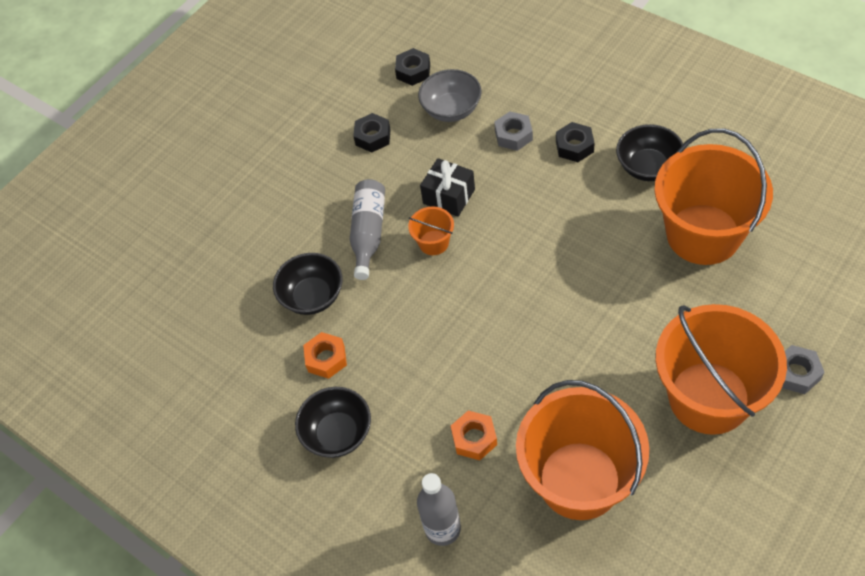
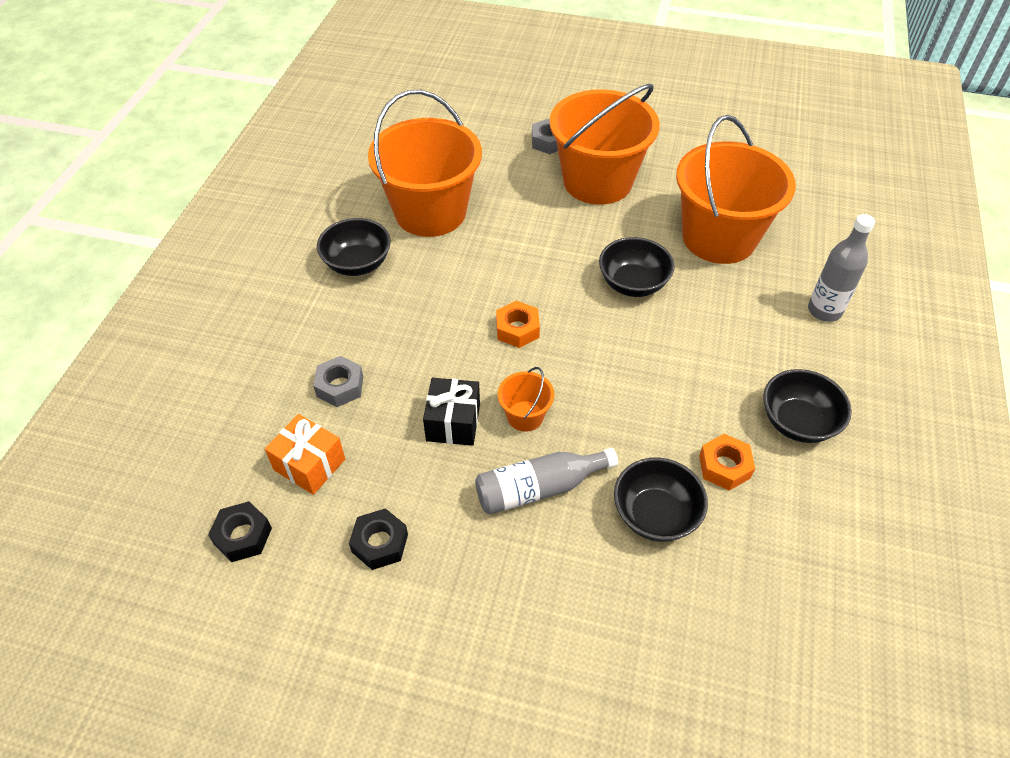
camera: 120 degrees left, 5 degrees down
grey bowl [418,69,481,122] -> orange gift [265,414,345,495]
orange nut [451,410,497,460] -> orange nut moved to [496,300,540,348]
black nut [556,122,595,162] -> none
none -> black bowl [599,237,675,297]

